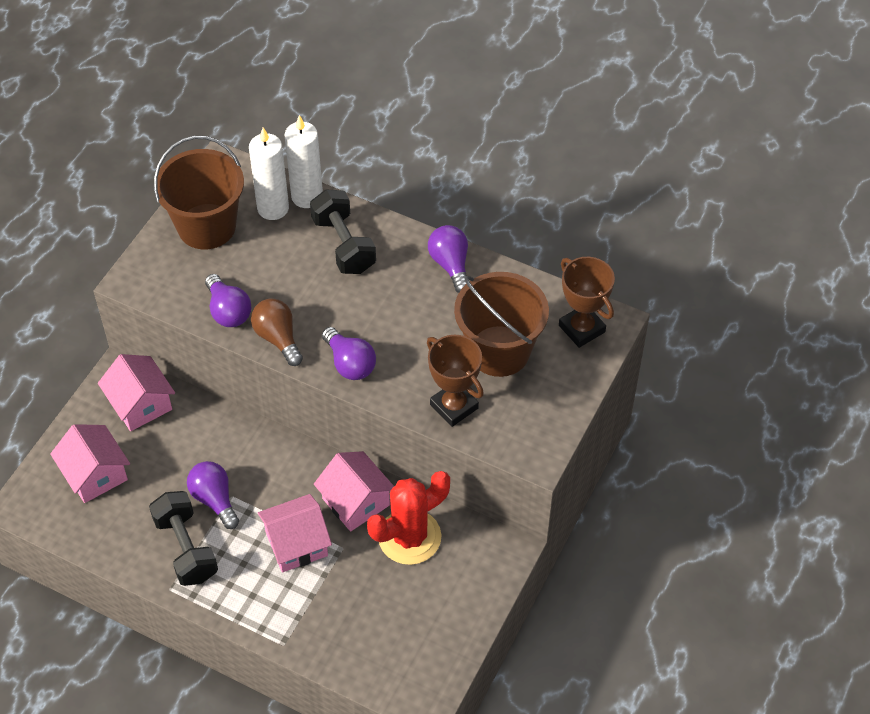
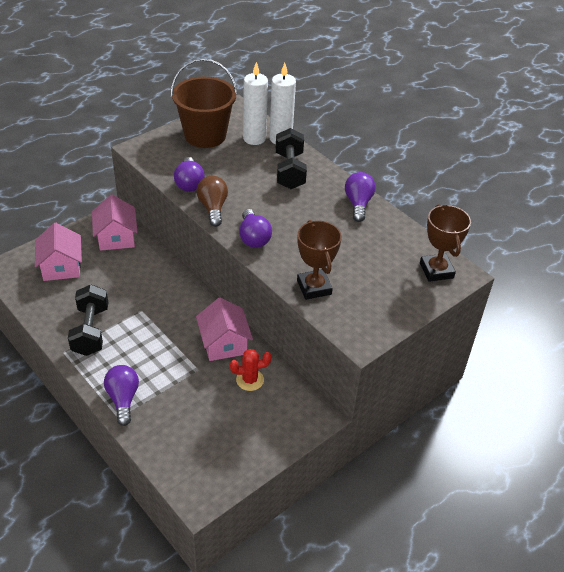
camera: 20 degrees right, 10 degrees down
purple light bulb [187,461,239,529] -> purple light bulb moved to [104,365,139,426]
pink house [258,494,332,572] -> none
red cactus [367,471,450,565] -> red cactus [230,349,271,391], size x0.55
brown bucket [454,272,549,377] -> none

